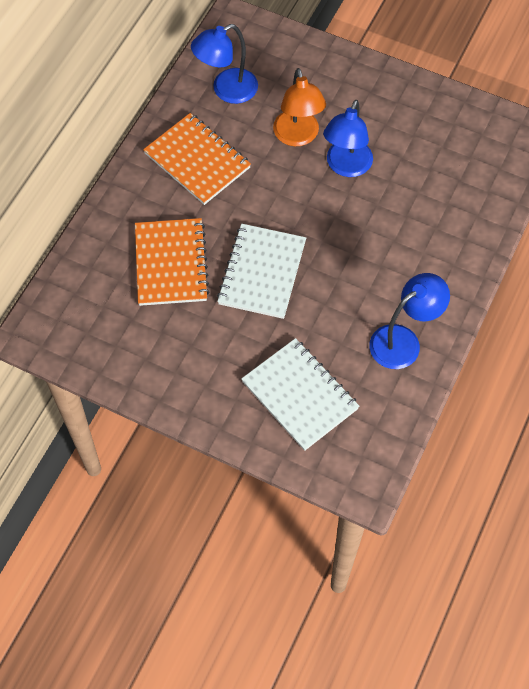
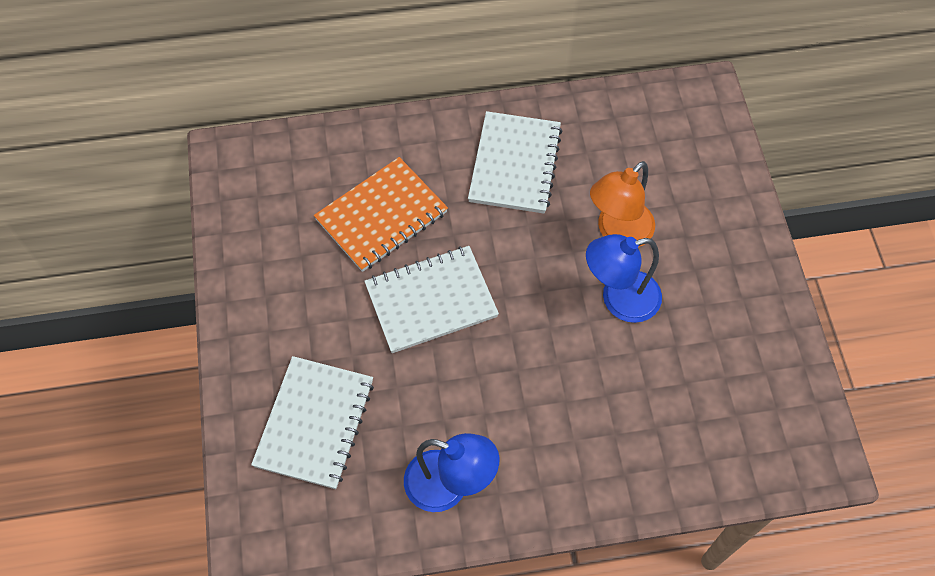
camera: 55 degrees right, 0 degrees up
orange notebook [143,113,251,205] -> white notebook [468,111,562,214]
blue lamp [191,24,258,104] -> none

